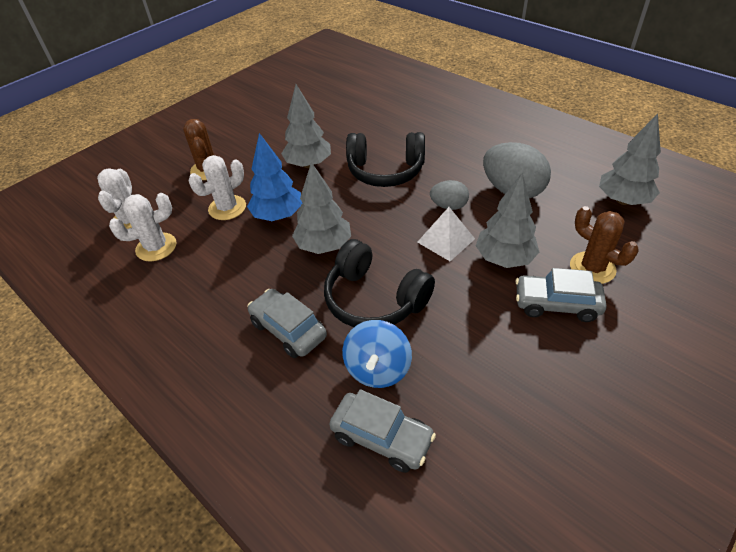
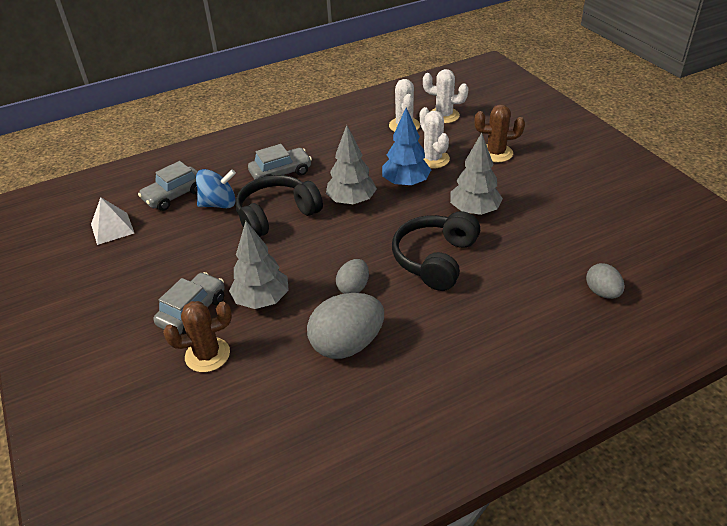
camera: 110 degrees right, 5 degrees down
blue spinning top [342,320,412,388] -> blue spinning top turned 135 degrees clockwise [196,169,236,208]
white pyramid [417,207,475,261] -> white pyramid moved to [91,197,134,245]
grey tree [599,114,661,205] -> none
none -> grey egg [586,263,624,299]

